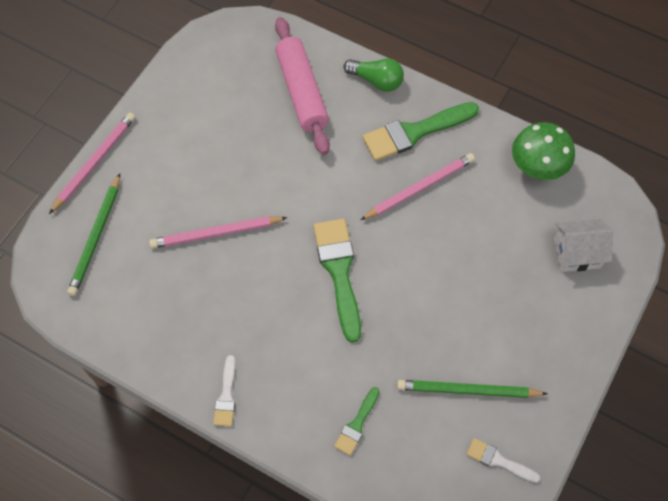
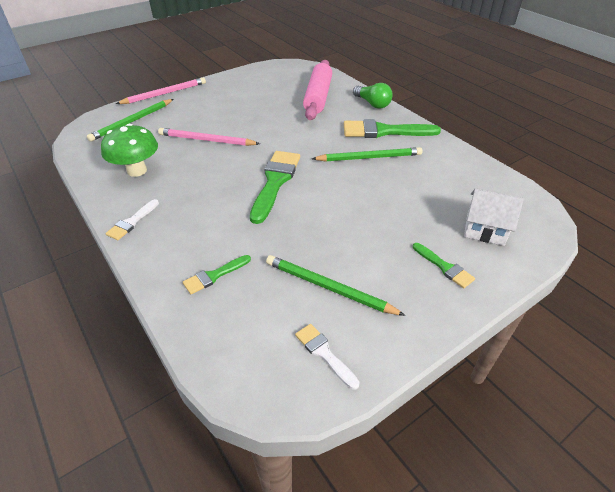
camera: 25 degrees right, 20 degrees down
pink pencil [360,153,475,220] -> green pencil [312,147,423,161]
green mushroom [512,122,575,180] -> green mushroom moved to [101,124,158,177]
none -> green brush [413,243,475,288]

